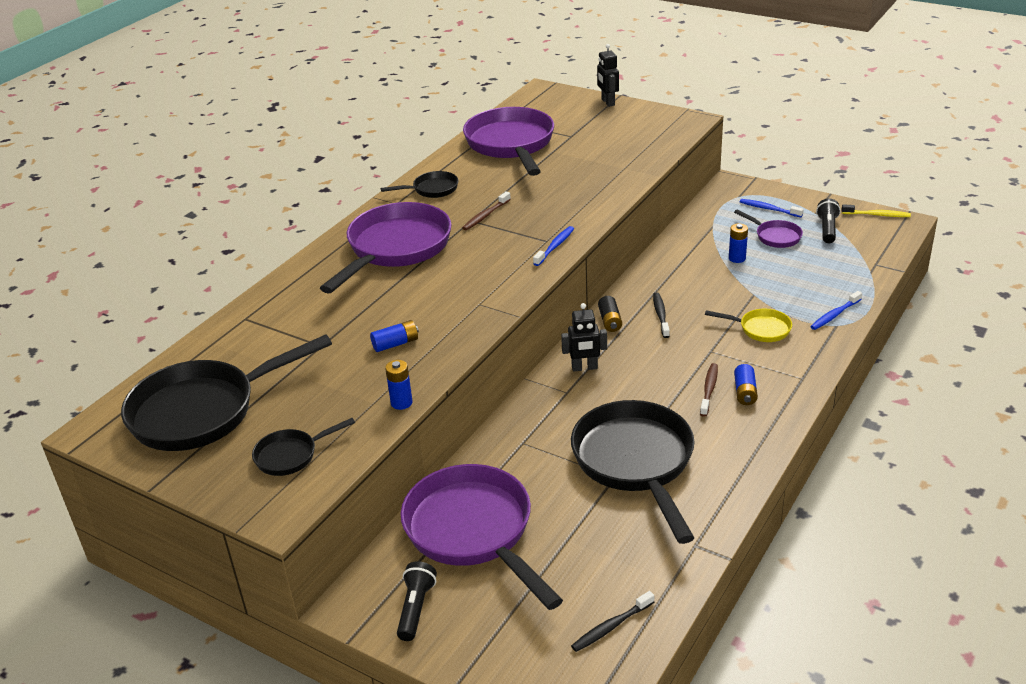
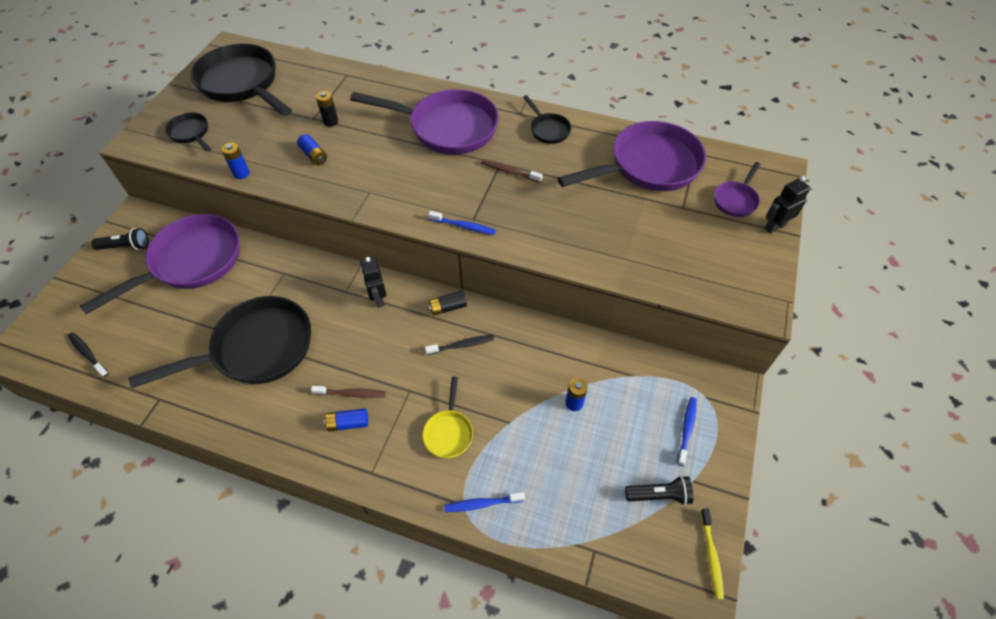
camera: 75 degrees right, 20 degrees up
purple pan [734,209,803,248] -> purple pan moved to [714,162,761,217]
blue toothbrush [810,291,862,330] -> blue toothbrush turned 45 degrees counterclockwise [444,492,525,512]
none -> black battery [316,91,338,127]

